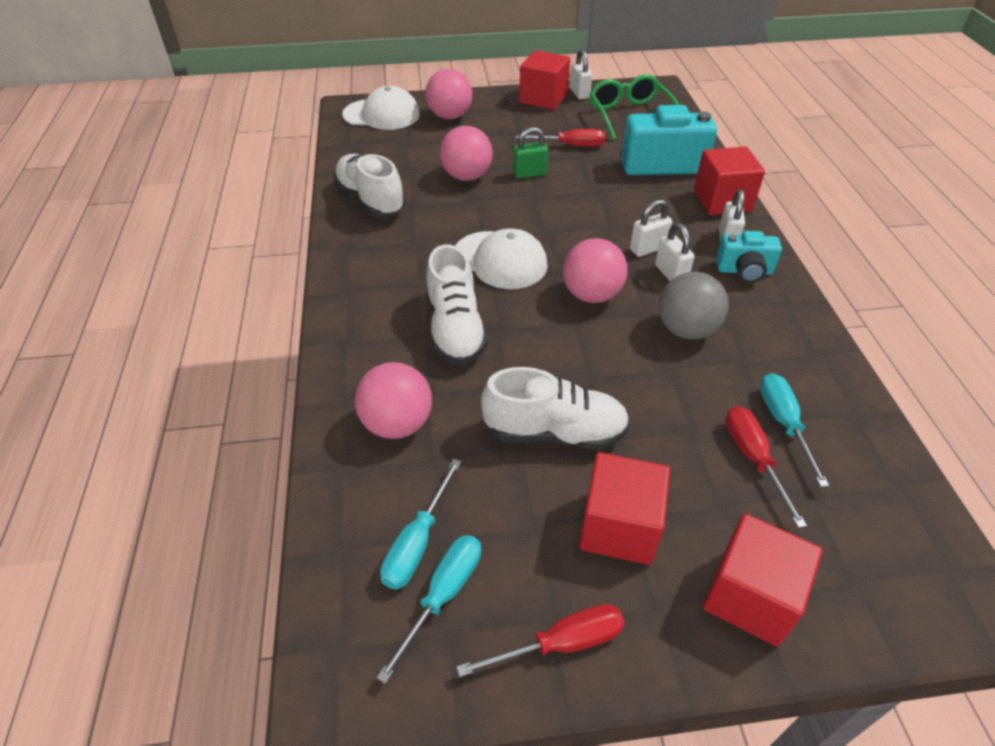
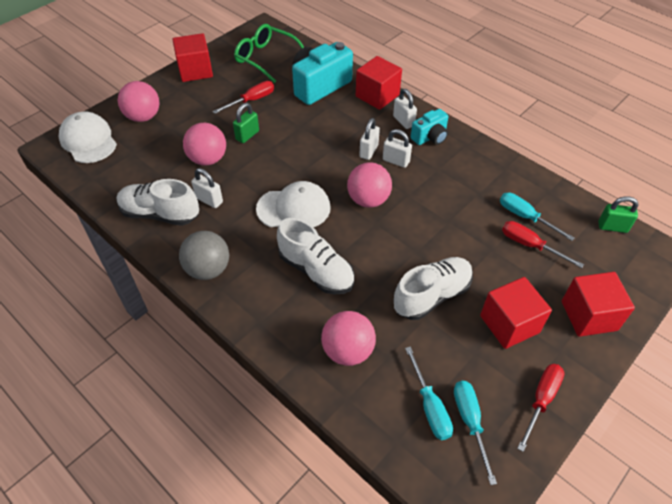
camera: 40 degrees left, 5 degrees up
white cap [342,86,420,130] -> white cap turned 90 degrees counterclockwise [58,111,117,163]
white padlock [569,49,592,99] -> white padlock moved to [191,168,223,208]
grey ball [659,272,729,339] -> grey ball moved to [179,231,229,280]
none -> green padlock [598,196,639,233]

